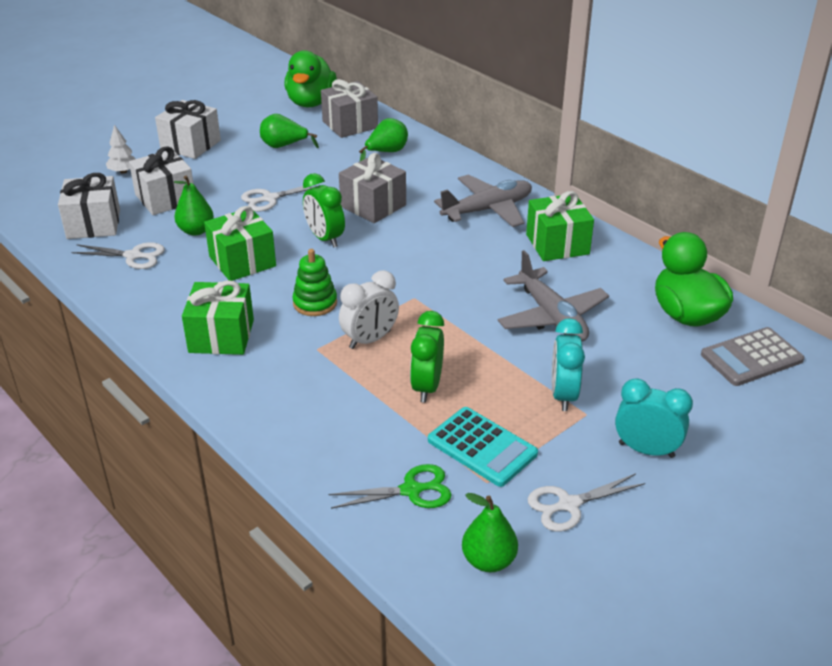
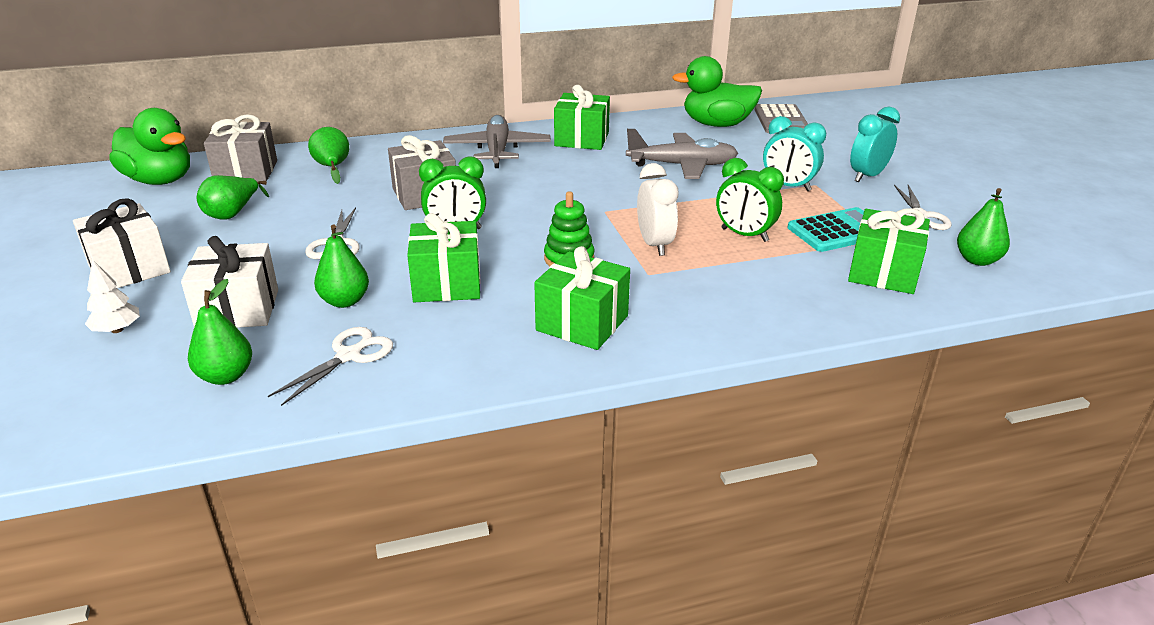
camera: 65 degrees left, 5 degrees down
white gift [58,173,120,239] -> green pear [188,279,252,385]
green scissors [328,464,452,509] -> green gift [848,208,930,294]

